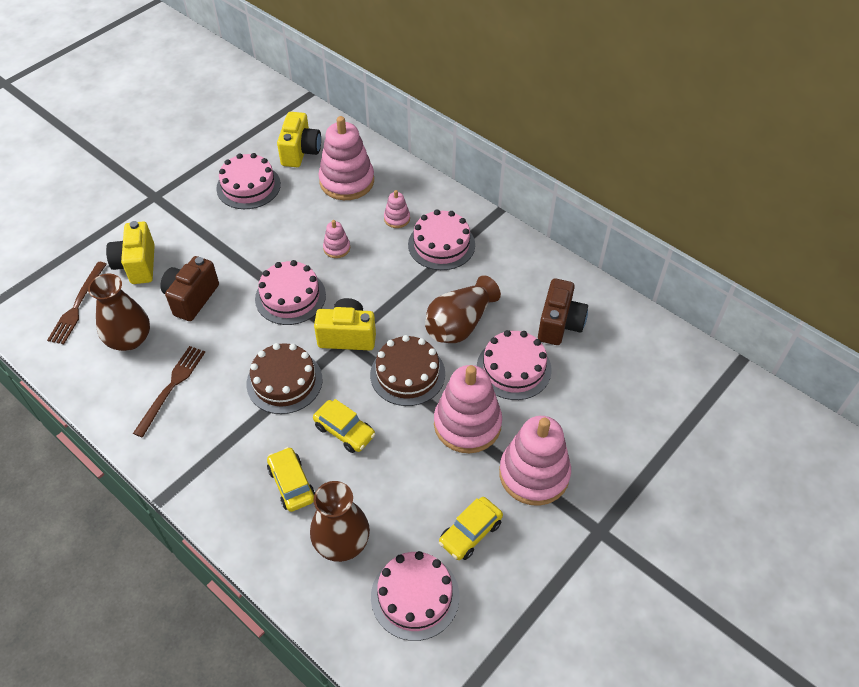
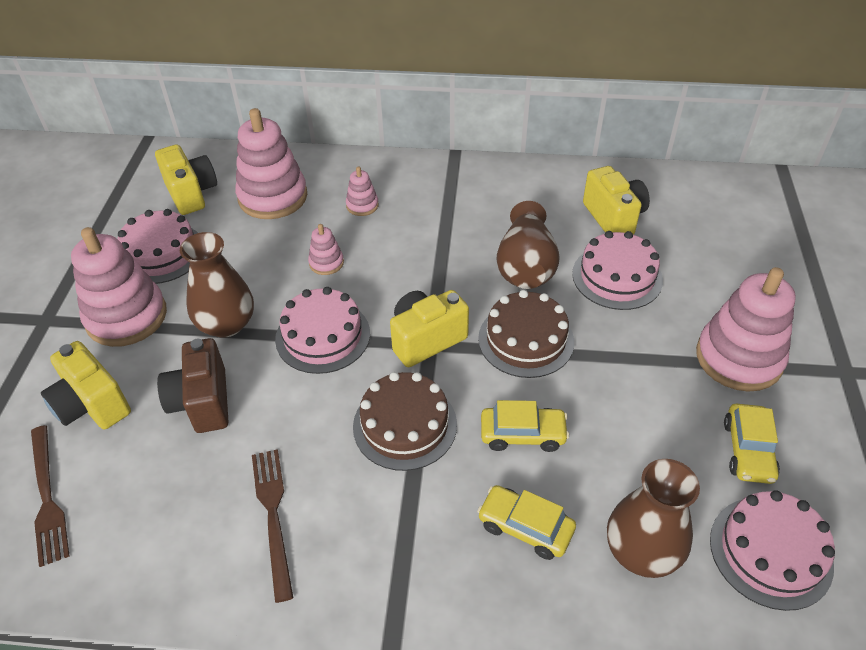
camera: 35 degrees left, 5 degrees down
brown vase [88,274,150,351] -> brown vase moved to [180,232,254,338]
pink cake [408,210,475,270] -> none
pink stacking toy [434,365,502,453] -> pink stacking toy moved to [71,227,167,347]
brown camera [538,278,588,345] -> yellow camera [583,166,650,235]

